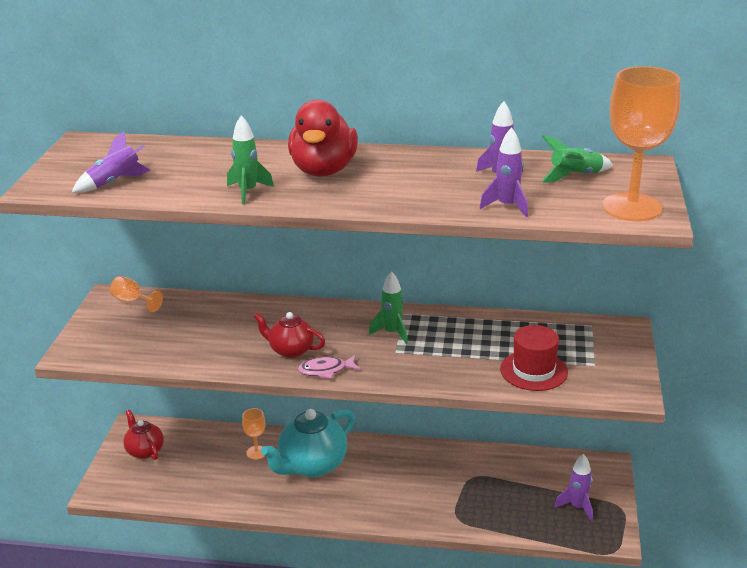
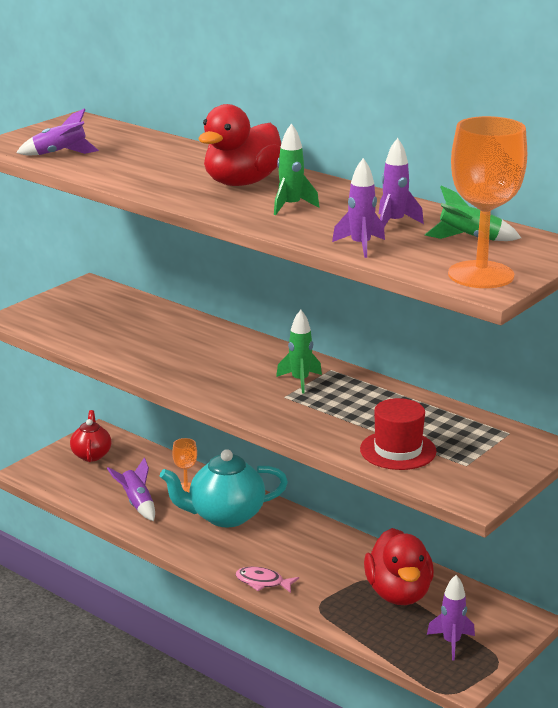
camera: 30 degrees right, 5 degrees down
orange goblet [110,276,163,312] -> none
green rocket [227,115,274,204] -> green rocket moved to [274,123,319,215]
red teapot [253,312,325,358] -> none
pink fish [298,355,361,379] -> pink fish moved to [236,567,299,593]
none -> purple rocket [107,458,155,521]
none -> red duck [364,528,434,605]

